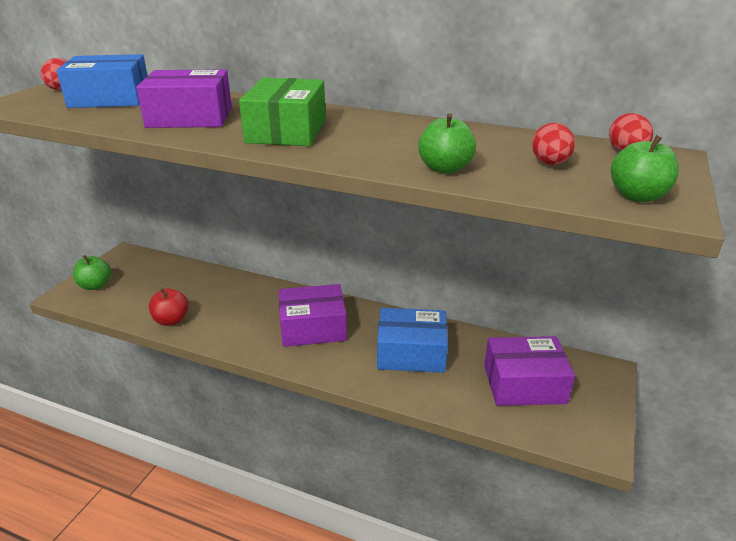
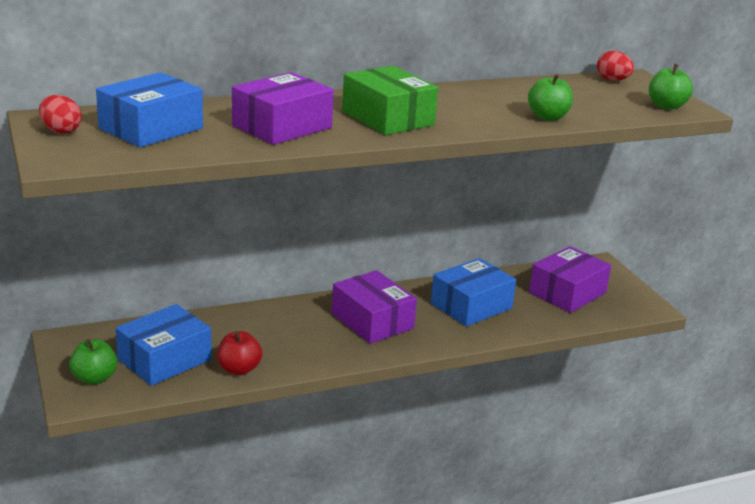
camera: 45 degrees left, 5 degrees down
purple box [279,284,347,347] -> purple box turned 75 degrees counterclockwise [332,270,417,344]
red egg [532,123,575,165] -> none
none -> blue box [116,304,212,386]

